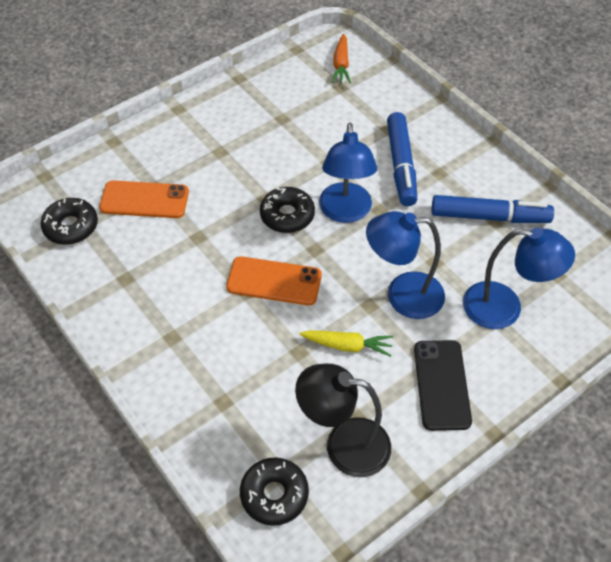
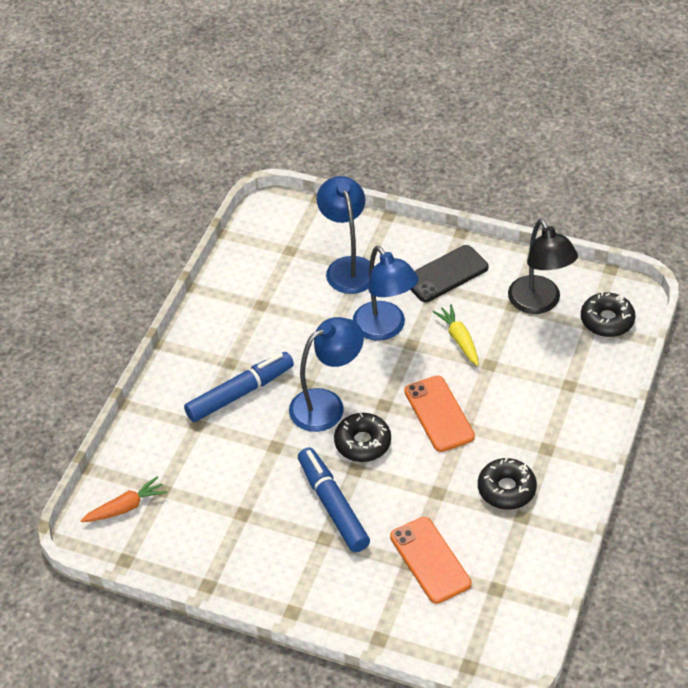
camera: 120 degrees left, 5 degrees down
black donut [41,198,98,245] -> black donut moved to [478,458,537,510]
blue marker [432,195,554,223] -> blue marker moved to [298,447,370,552]

